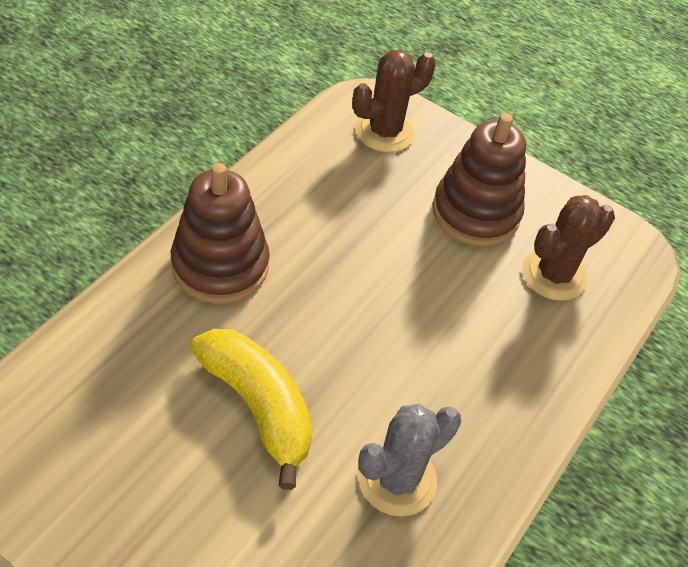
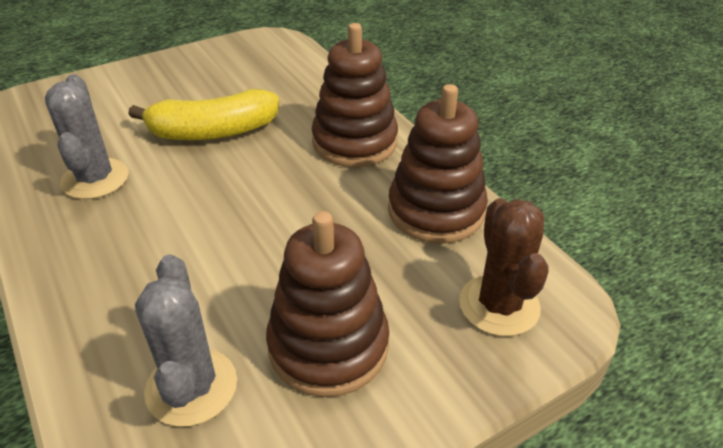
camera: 120 degrees right, 10 degrees down
brown cactus [522,195,615,301] -> grey cactus [135,254,237,427]
none -> brown stacking toy [388,84,488,244]

